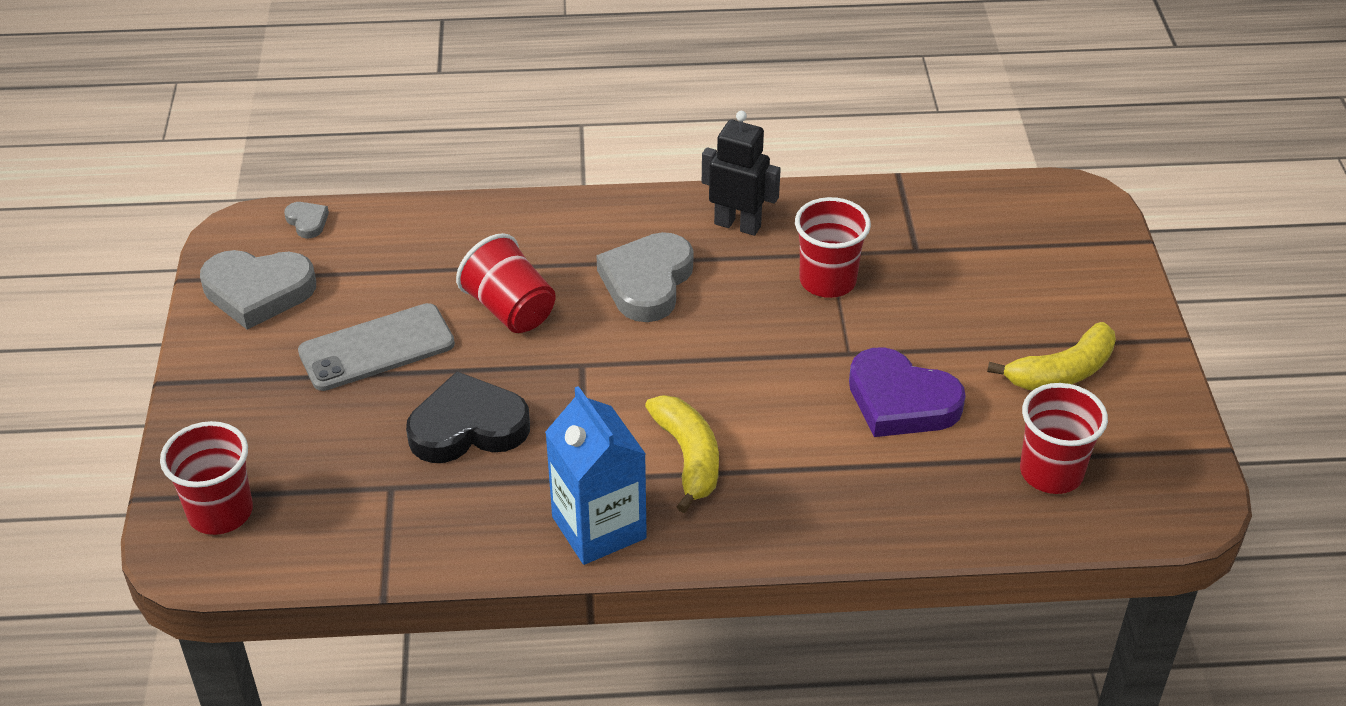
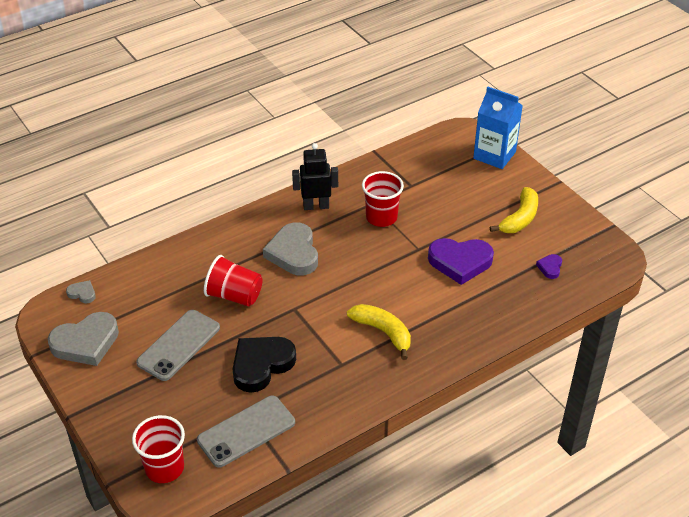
camera: 30 degrees left, 0 degrees up
blue carton [545,386,647,565] -> blue carton moved to [473,87,523,169]
red cup [1020,383,1108,494] -> purple heart [536,254,562,279]
none -> grey phone [197,396,295,467]

